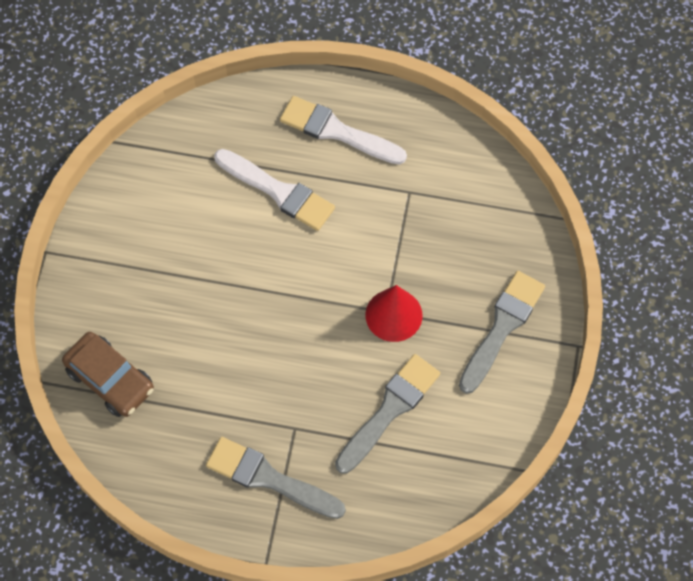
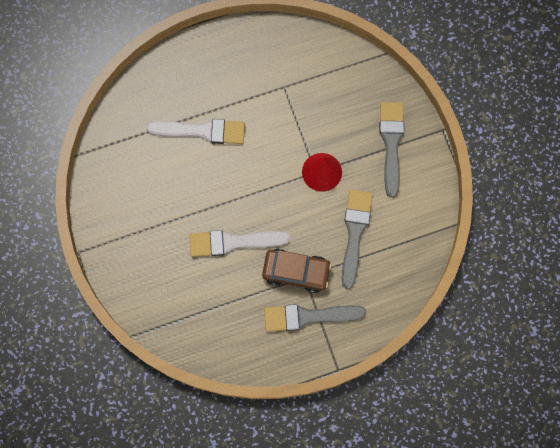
camera: 30 degrees left, 10 degrees up
brown car [62,332,154,417] -> brown car moved to [262,249,332,293]
white brush [280,96,407,165] -> white brush moved to [189,230,290,257]

